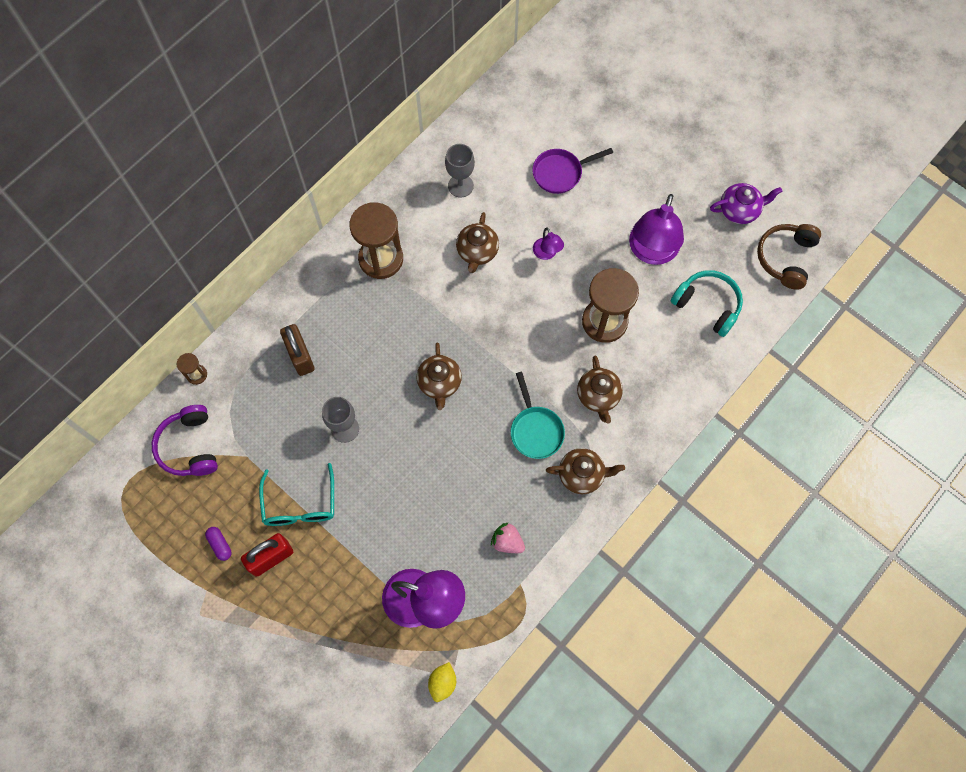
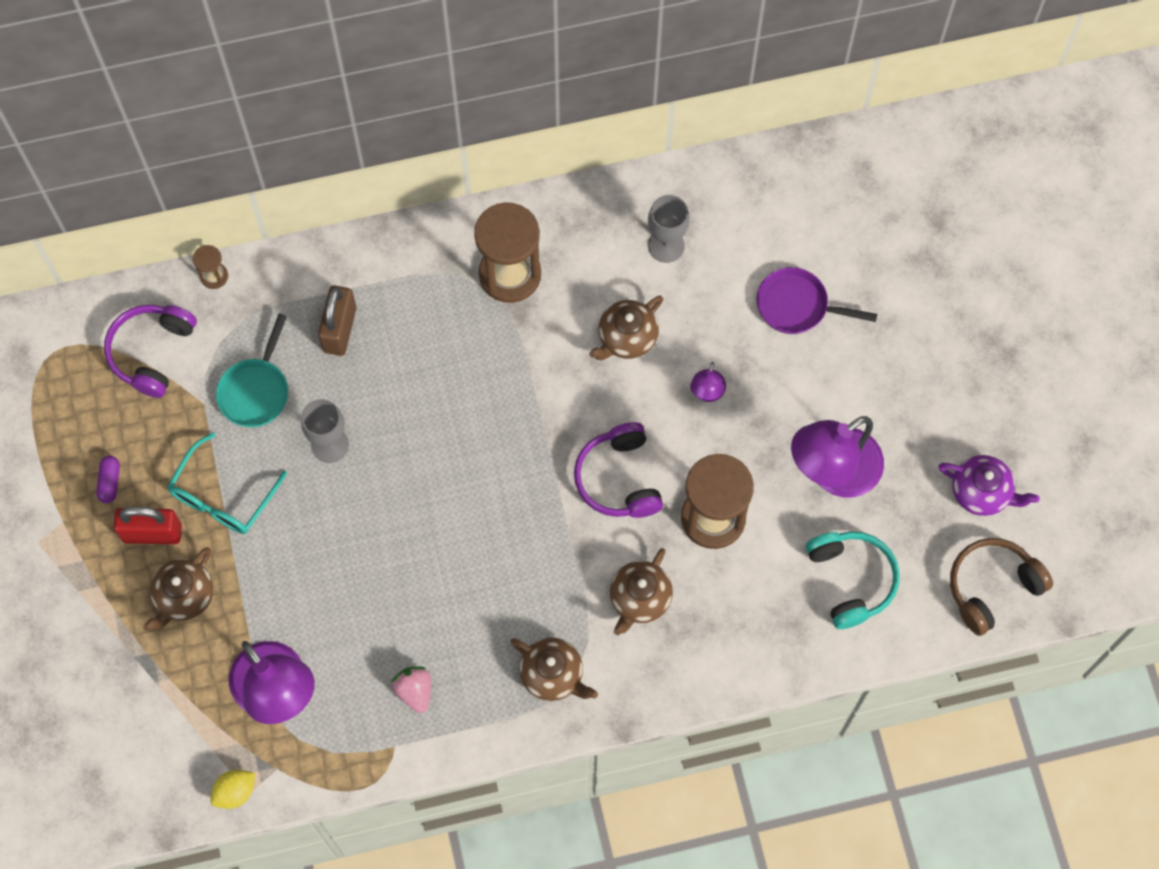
camera: 35 degrees right, 0 degrees up
brown teapot [417,343,462,410] -> brown teapot moved to [143,548,213,631]
turquoise pan [511,372,565,459] -> turquoise pan moved to [216,313,288,427]
none -> purple headphones [574,422,663,518]

